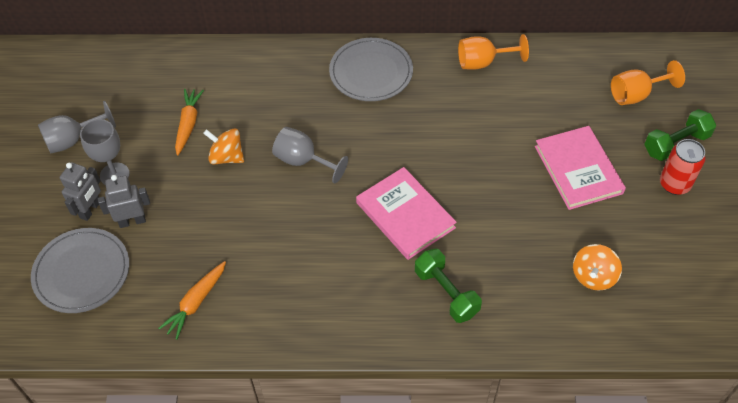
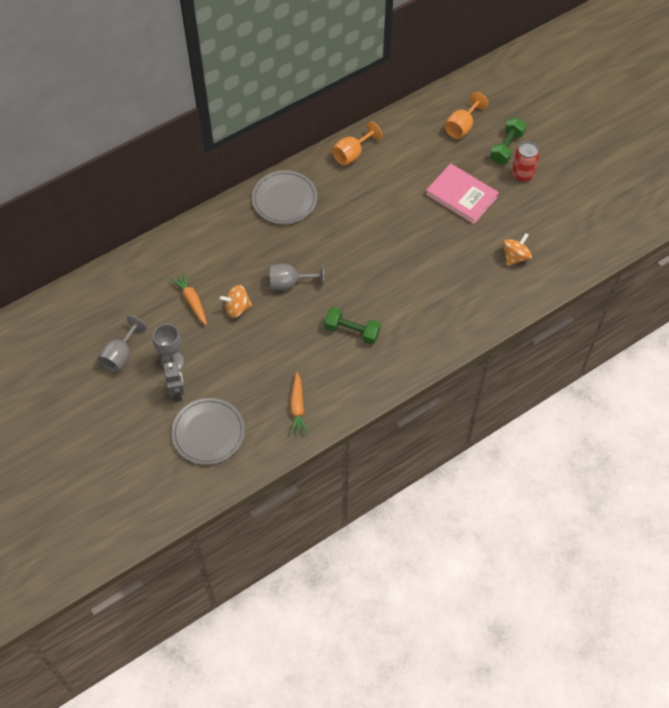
camera: 35 degrees left, 5 degrees up
grey robot [98,175,150,228] -> none
pink book [356,167,457,260] -> none
green dumbbell [415,249,482,323] -> green dumbbell moved to [324,307,381,345]
orange spinning top [573,244,622,290] -> orange spinning top turned 135 degrees counterclockwise [503,233,532,266]

